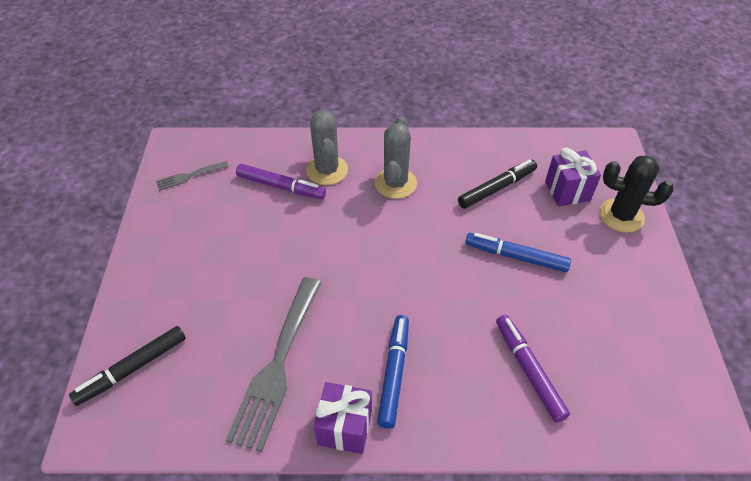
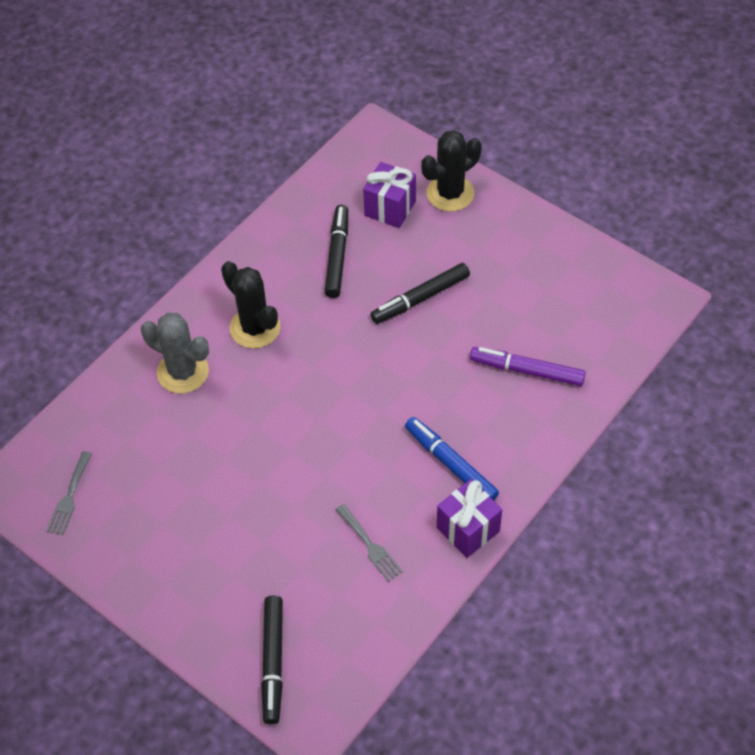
camera: 50 degrees left, 5 degrees up
grey fork [226,277,322,452] -> grey fork [336,504,403,582], size x0.47
purple marker [236,164,326,199] -> none
grey cactus [374,116,417,199] -> black cactus [221,261,280,349]
blue marker [465,233,571,272] -> black marker [370,263,470,324]

